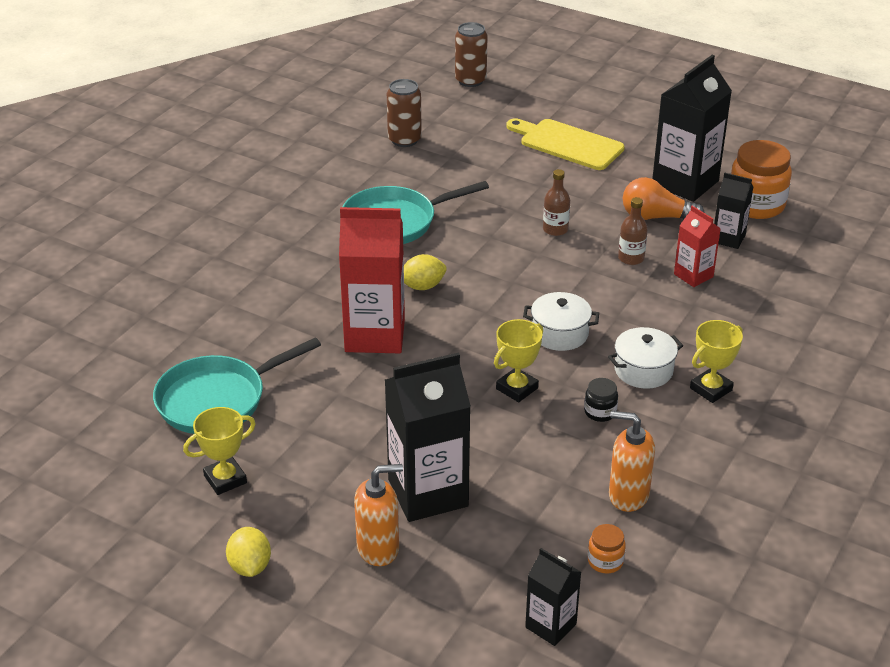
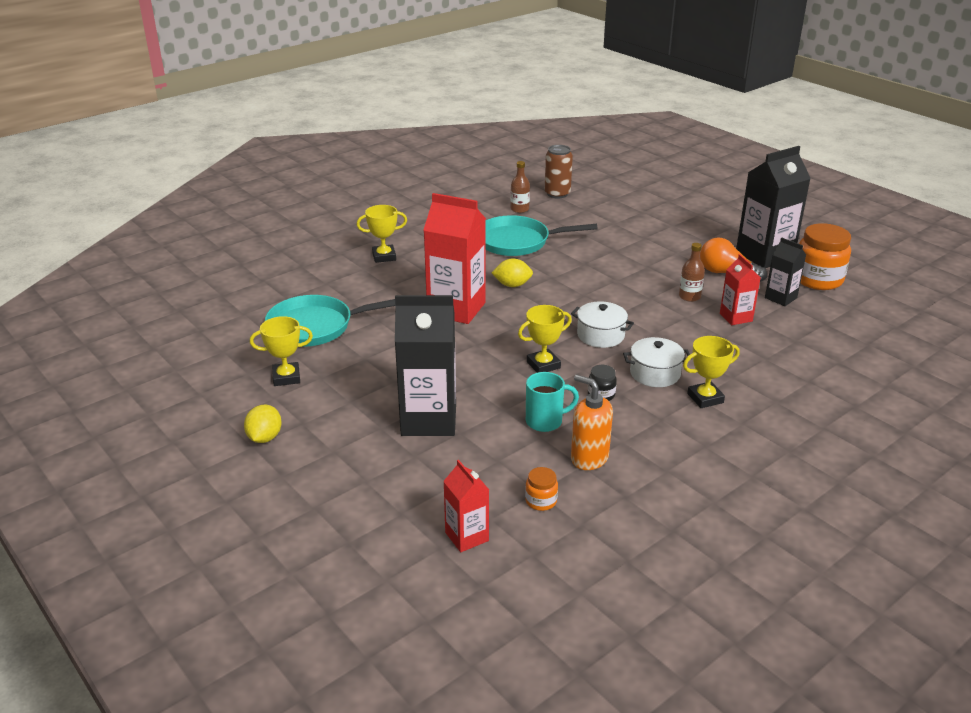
camera: 20 degrees right, 5 degrees down
orange soap dispenser [354,464,403,566] -> none
brown can [455,22,488,87] -> none
yellow cutting board [507,118,625,170] -> none
black carton [525,548,581,646] -> red carton [443,460,489,552]
brown bottle [543,169,570,236] -> brown bottle moved to [510,161,530,213]
none -> yellow trophy [357,205,407,263]
none -> turquoise mug [526,372,579,432]

